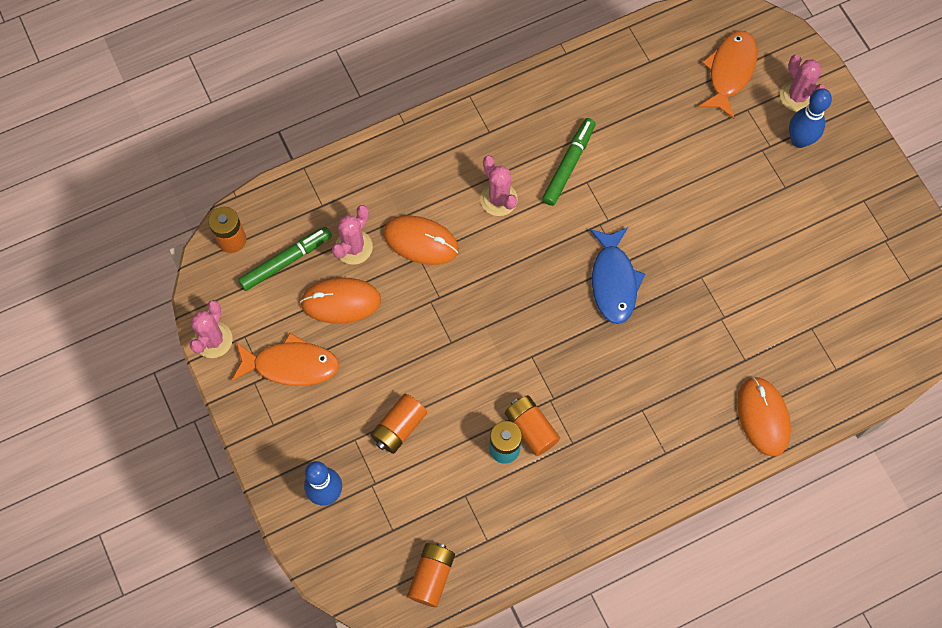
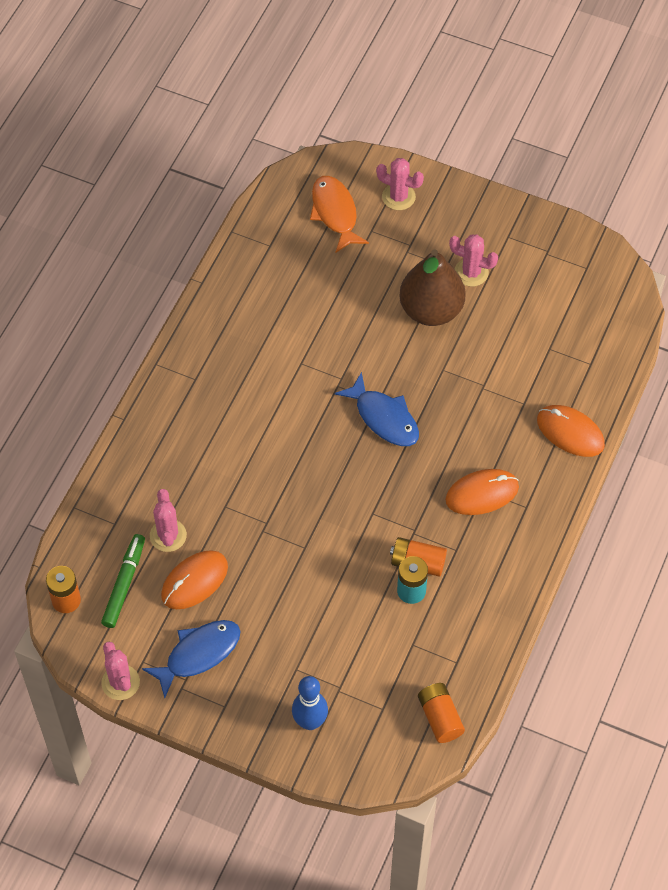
camera: 40 degrees left, 10 degrees down
orange fish [232,333,339,386] -> blue fish [142,620,241,698]
orange battery [371,394,427,454] -> none
orange mouse [383,215,459,265] -> orange mouse moved to [445,469,519,515]
pink cactus [480,156,518,216] -> pink cactus moved to [449,234,498,287]
green marker [542,118,596,206] -> none
blue bowling pin [789,88,832,148] -> none
none -> brown pear [399,249,466,326]

